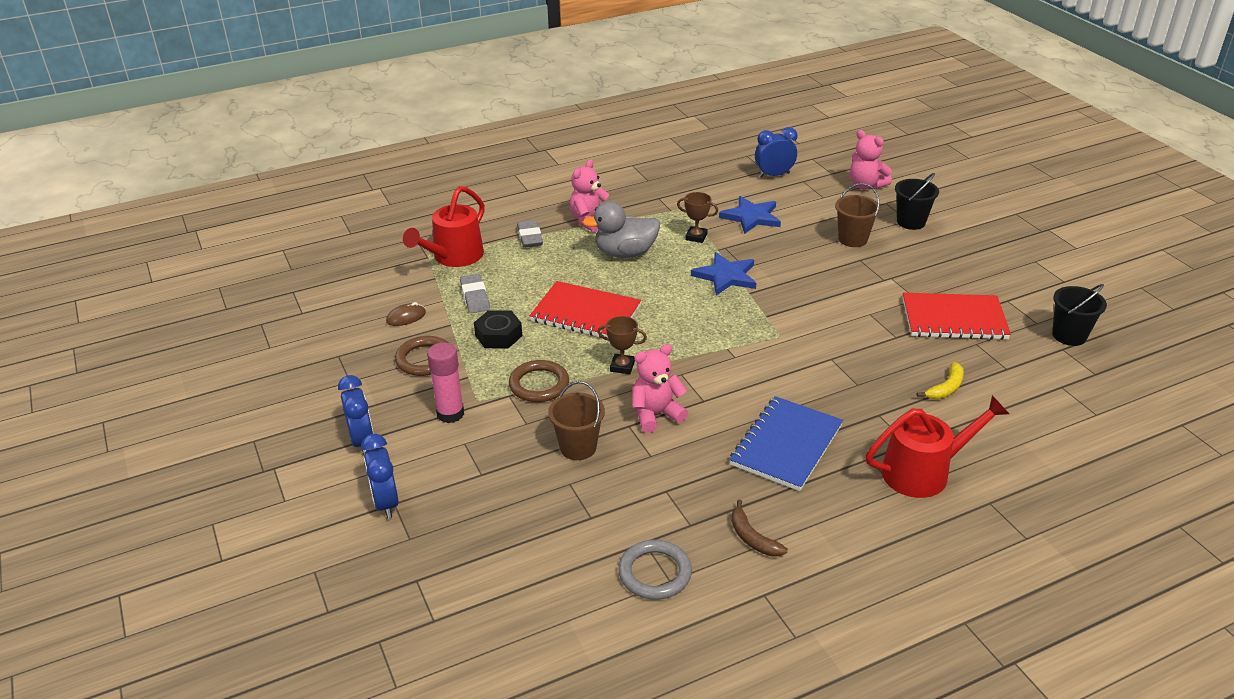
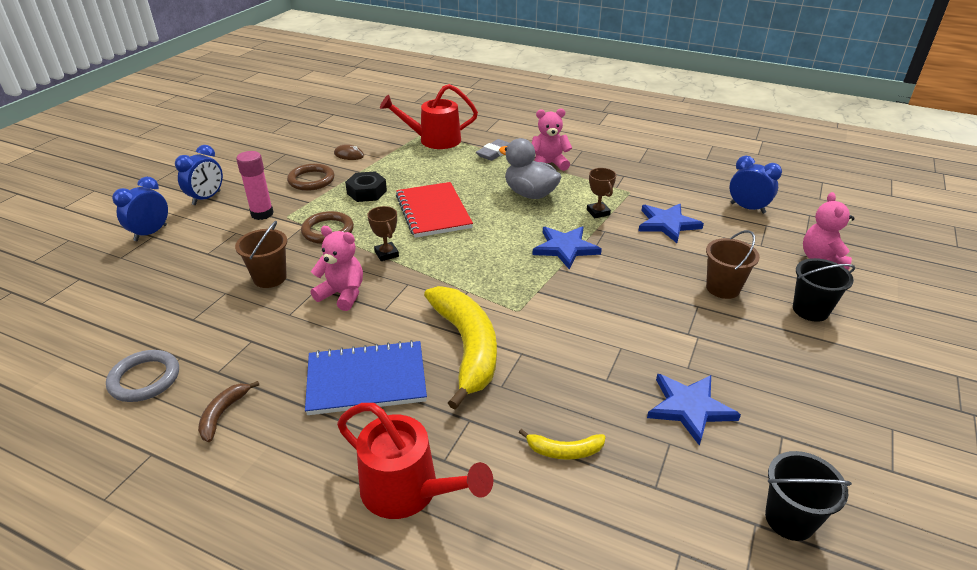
camera: 50 degrees right, 0 degrees up
grey eraser [460,274,490,313] -> none
red notebook [903,293,1011,340] -> blue star [647,374,741,446]
none -> yellow banana [424,286,497,410]

